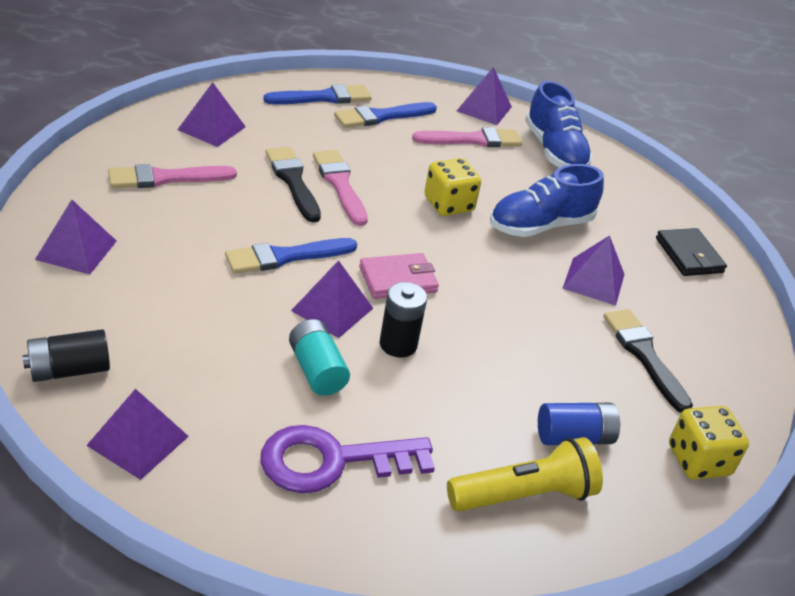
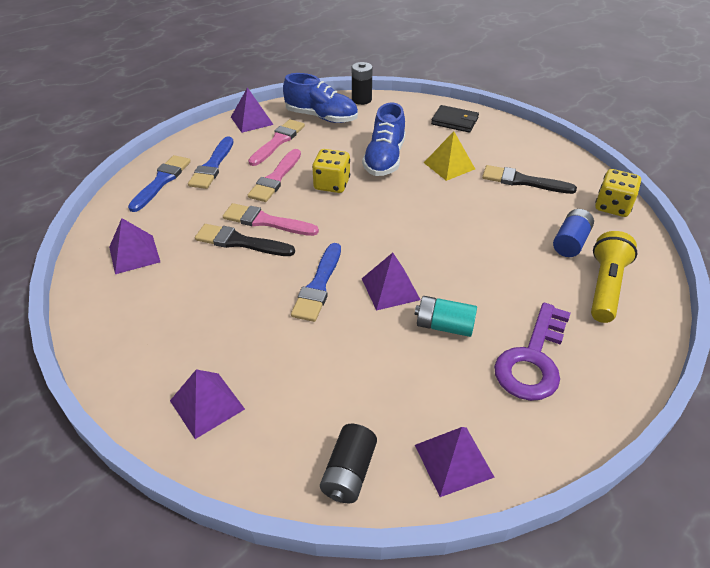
camera: 45 degrees left, 5 degrees up
pink brush [108,164,237,188] -> pink brush moved to [248,149,301,202]
pink wallet [359,253,439,299] -> none
black battery [380,282,427,358] -> black battery moved to [352,62,373,105]
purple pyramid [562,235,625,306] -> yellow pyramid [424,131,475,181]

